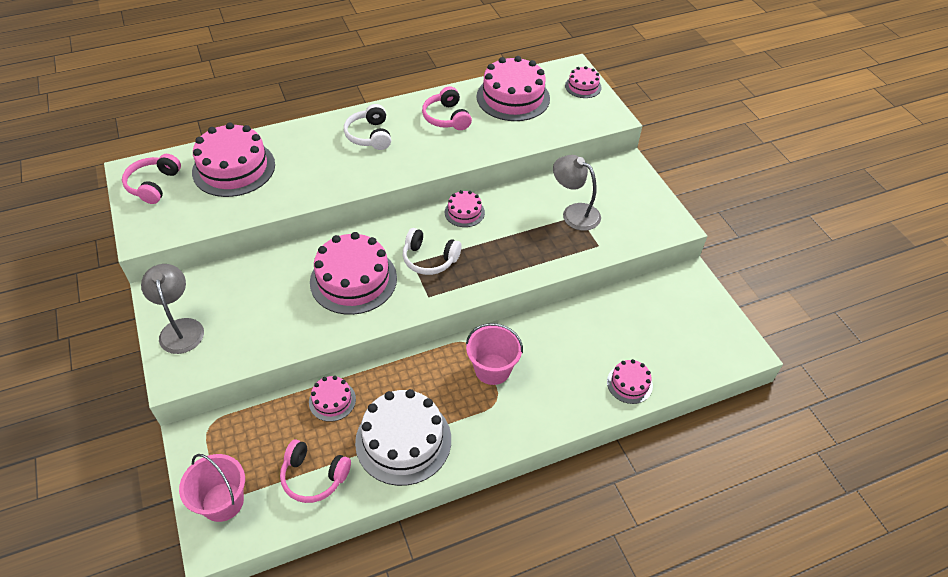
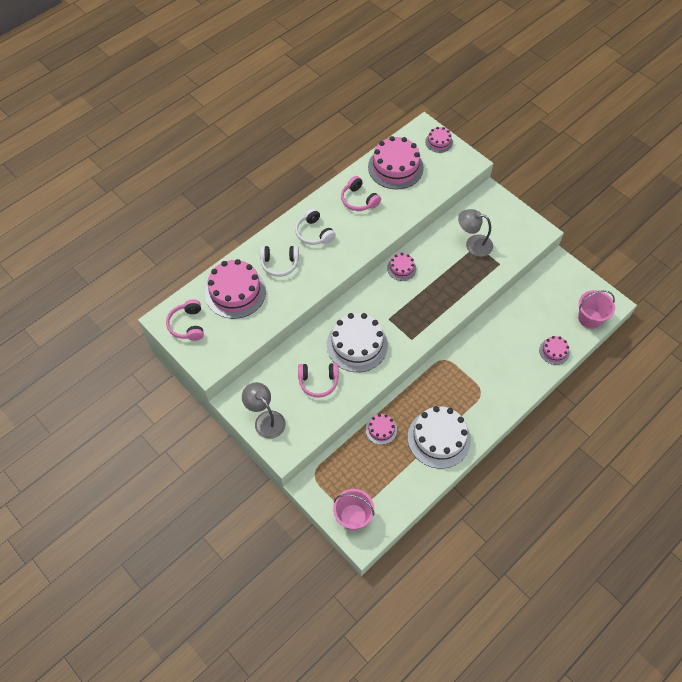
camera: 20 degrees left, 10 degrees up
pink headphones [280,439,351,503] -> pink headphones moved to [298,363,339,398]
pink cake [310,232,397,315] -> white cake [327,313,388,372]
white headphones [403,228,462,275] -> white headphones moved to [260,246,299,277]
pink bucket [466,323,523,385] -> pink bucket moved to [578,290,615,329]

